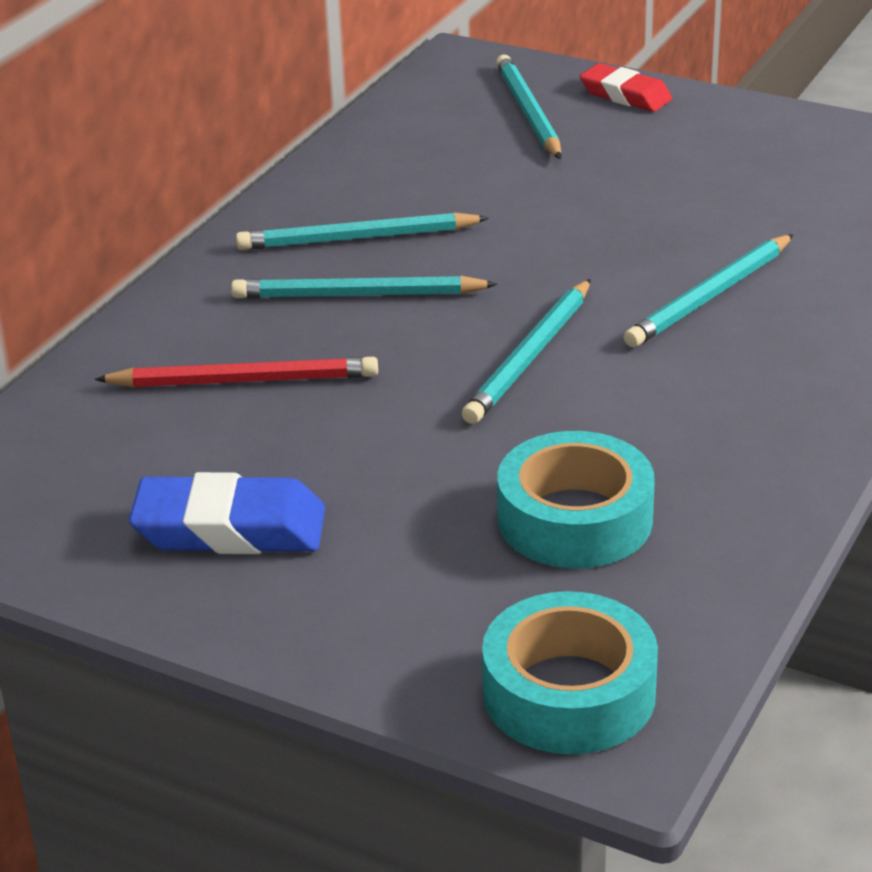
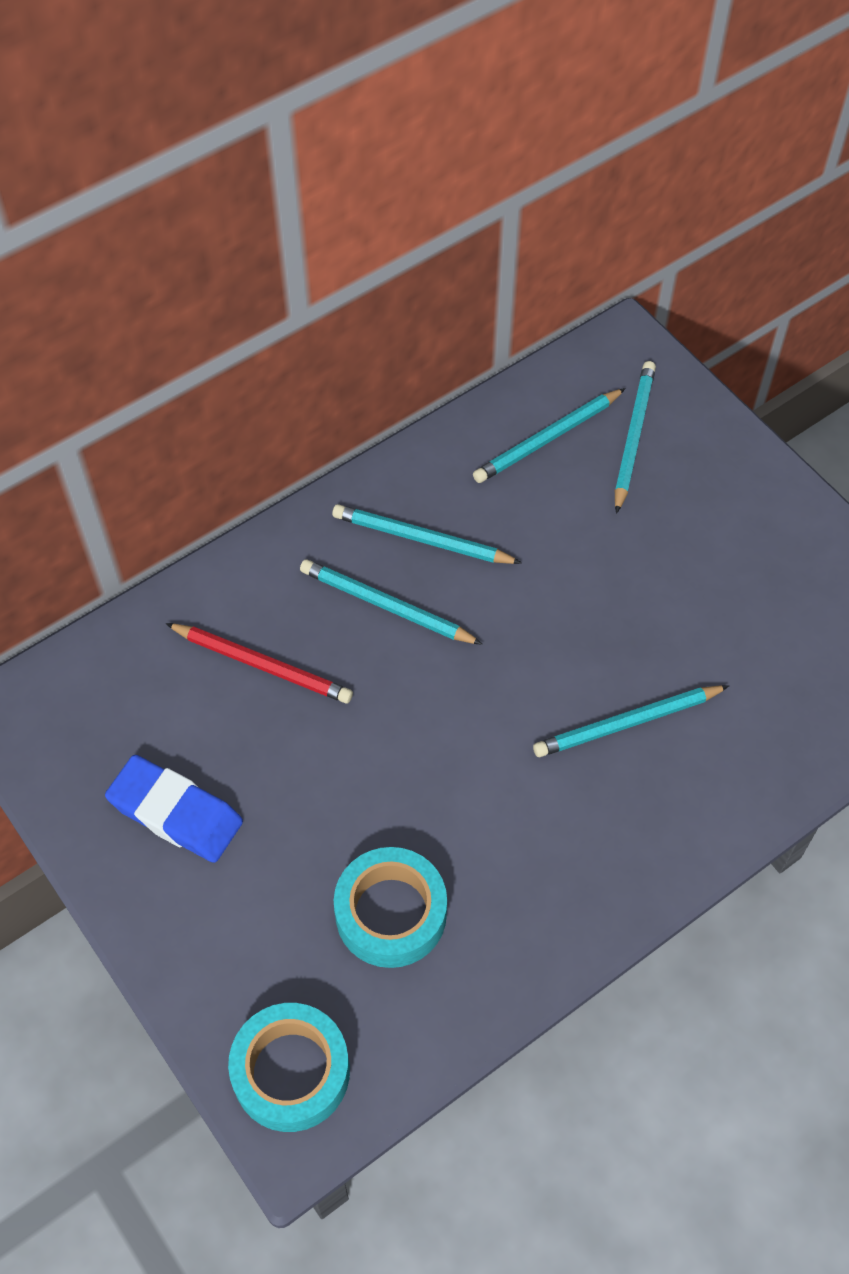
camera: 25 degrees right, 25 degrees up
turquoise pencil [462,279,591,424] -> turquoise pencil moved to [473,388,626,483]
red eraser [580,63,672,112] -> none

